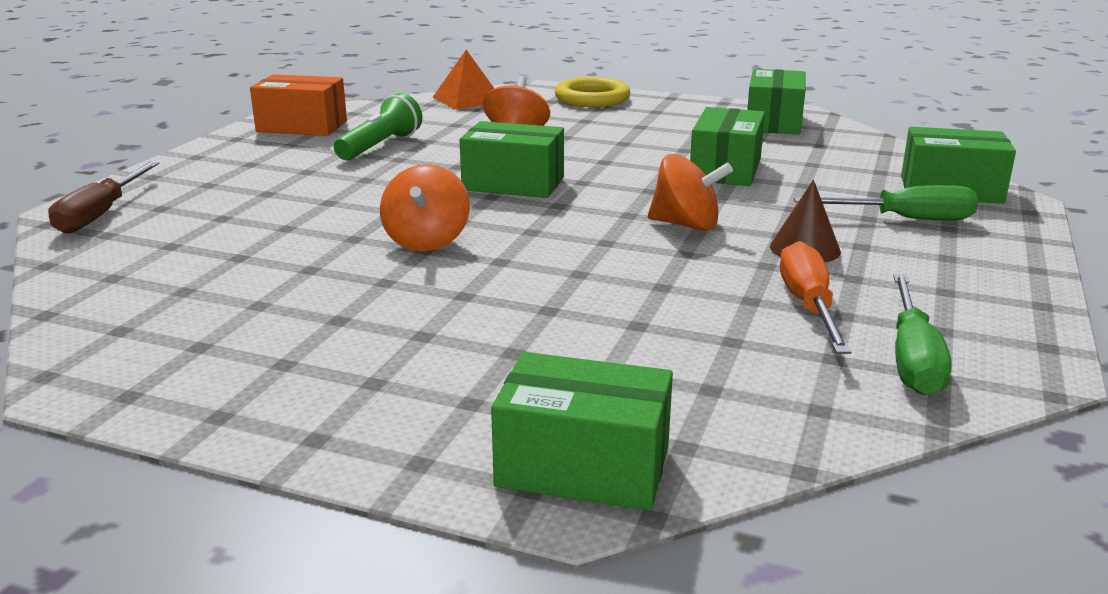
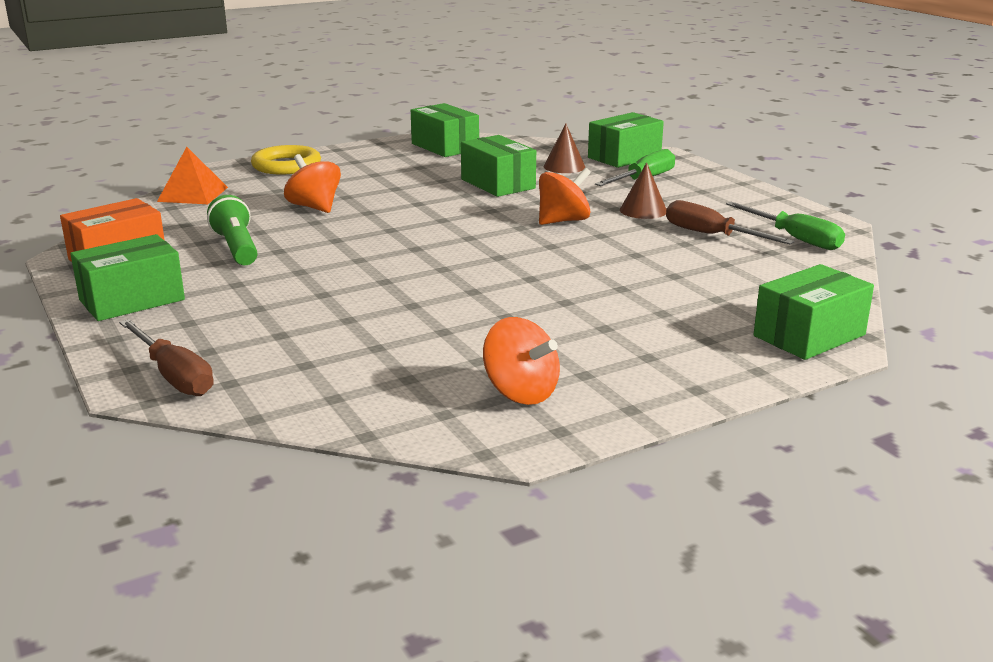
camera: 50 degrees left, 0 degrees up
orange spinning top [380,164,470,252] -> orange spinning top moved to [483,317,560,405]
green box [460,121,564,198] -> green box moved to [70,234,185,321]
orange screwdriver [780,241,851,354] -> brown screwdriver [666,200,795,245]
none -> brown cone [543,123,586,173]

